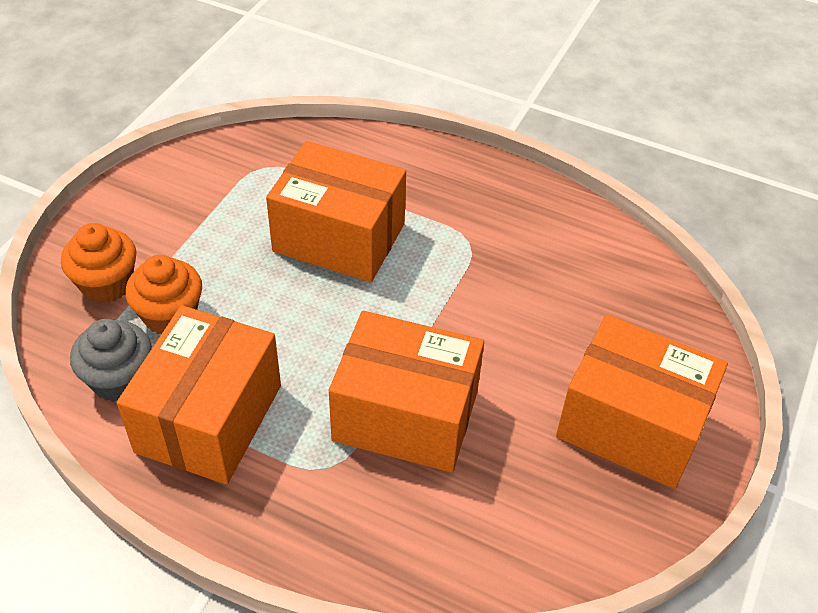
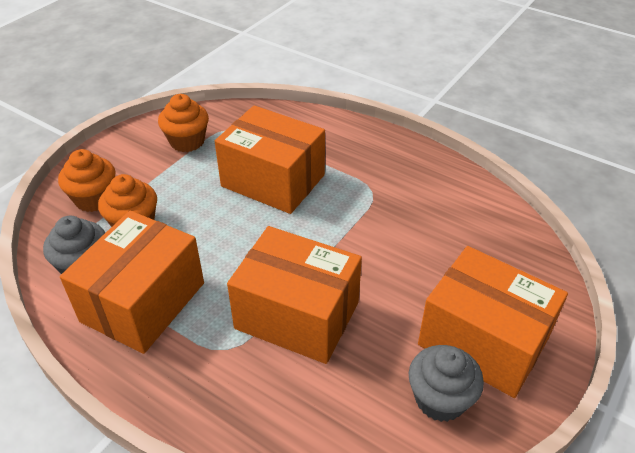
camera: 10 degrees right, 5 degrees down
none -> orange cupcake [158,94,209,152]
none -> grey cupcake [409,345,484,422]

